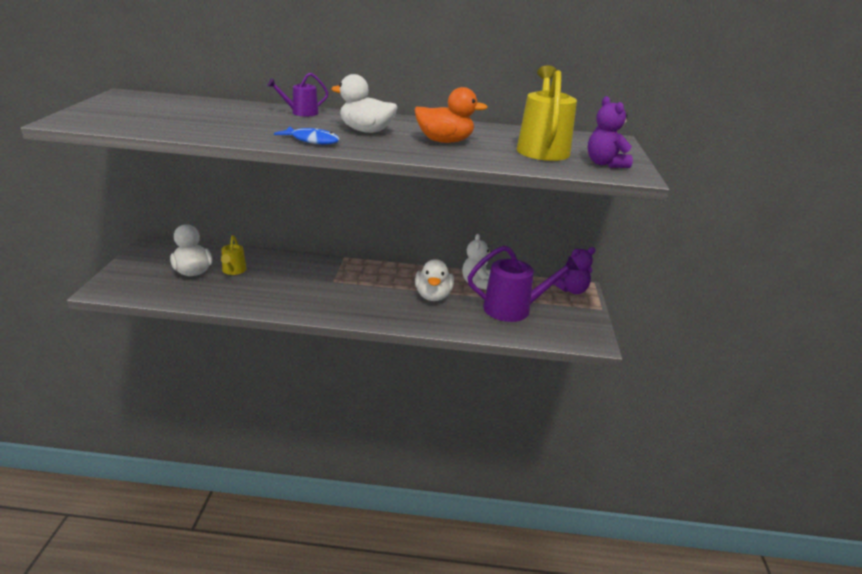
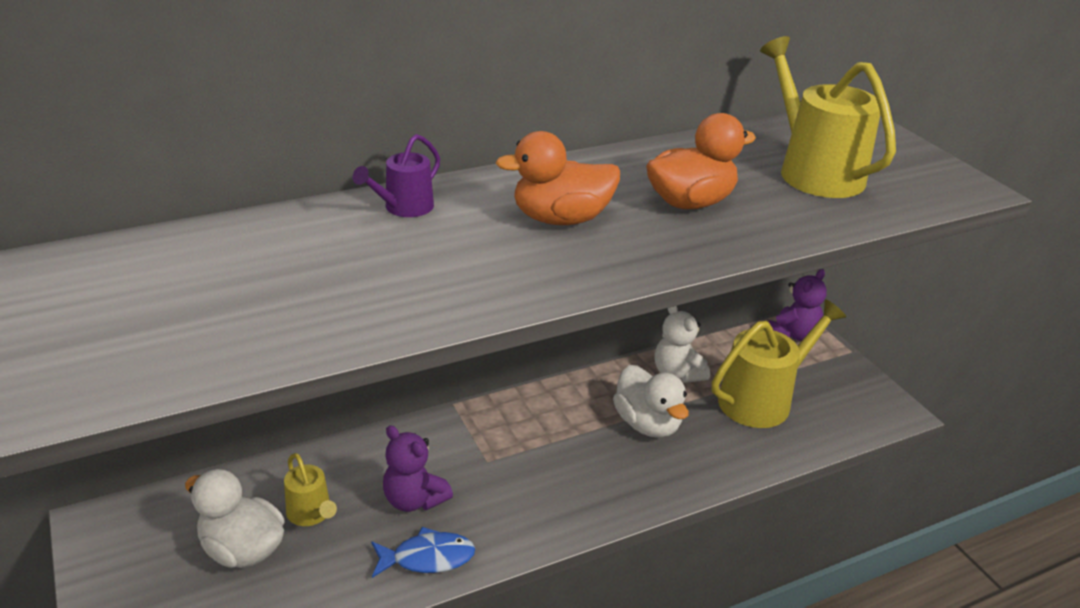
camera: 30 degrees left, 5 degrees up
blue fish [274,126,340,144] -> blue fish moved to [371,527,475,578]
white duck [331,74,398,133] -> orange duck [496,131,620,225]
purple watering can [468,245,579,322] -> yellow watering can [712,299,846,428]
purple teddy bear [588,96,633,168] -> purple teddy bear moved to [383,425,453,512]

